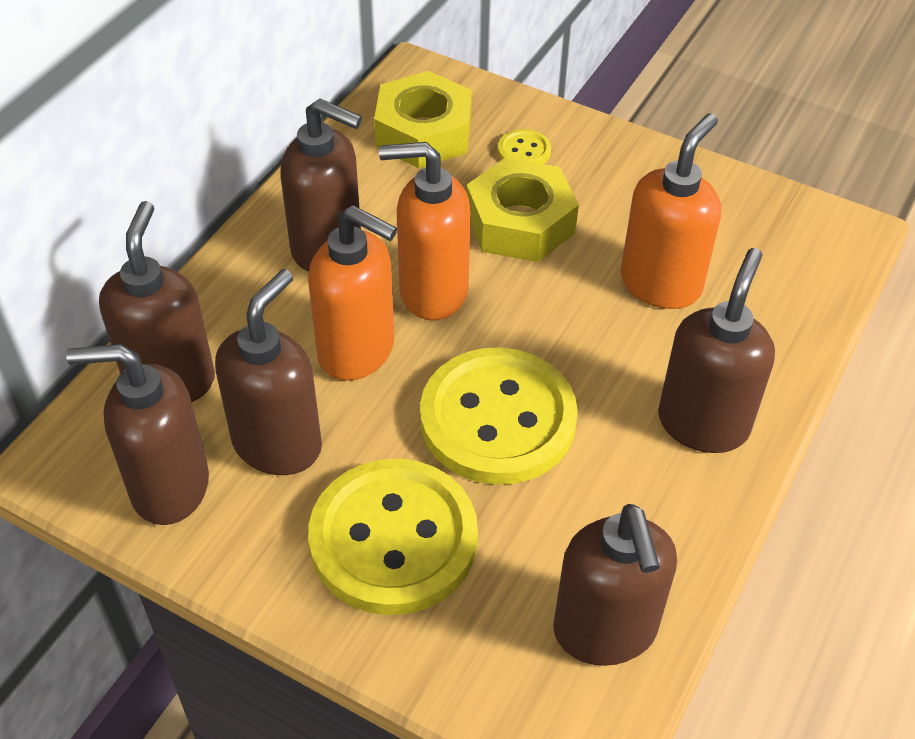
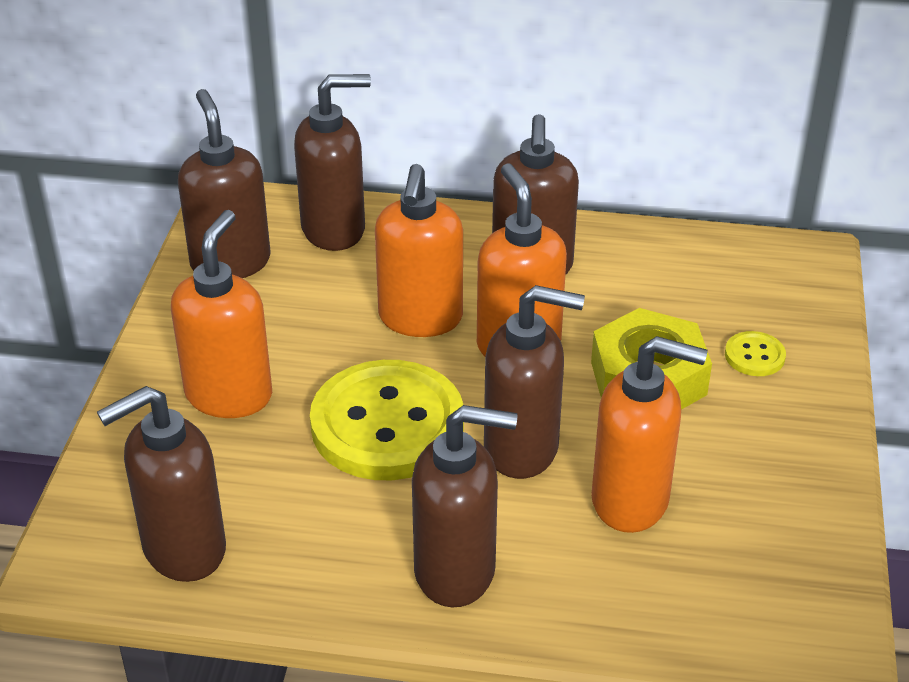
camera: 70 degrees right, 10 degrees down
brown soap dispenser [215,269,322,475] -> brown soap dispenser moved to [484,285,585,479]
yellow button [308,459,478,615] -> orange soap dispenser [171,210,272,418]
yellow nut [374,71,472,168] -> none

